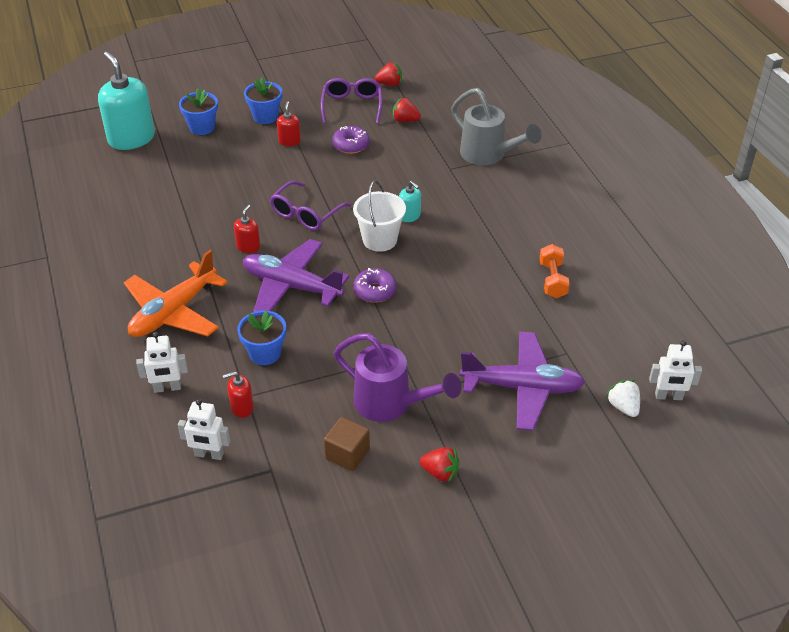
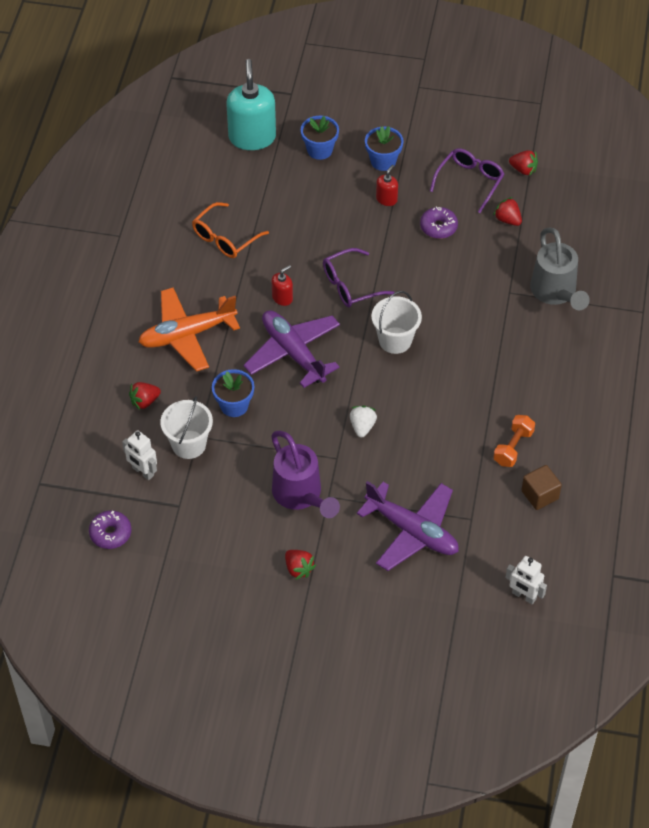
camera: 30 degrees right, 10 degrees up
white robot [136,332,188,393] -> red strawberry [129,382,161,410]
red soap dispenser [223,371,254,418] -> white bucket [160,396,213,459]
brown cube [324,417,370,471] -> brown cube moved to [522,465,562,510]
purple donut [353,268,397,302] -> purple donut moved to [89,511,131,549]
turquoise soap dispenser [399,181,421,222] -> none
white strawberry [606,380,640,417] -> white strawberry moved to [350,406,377,438]
none -> orange glasses [192,202,269,258]

